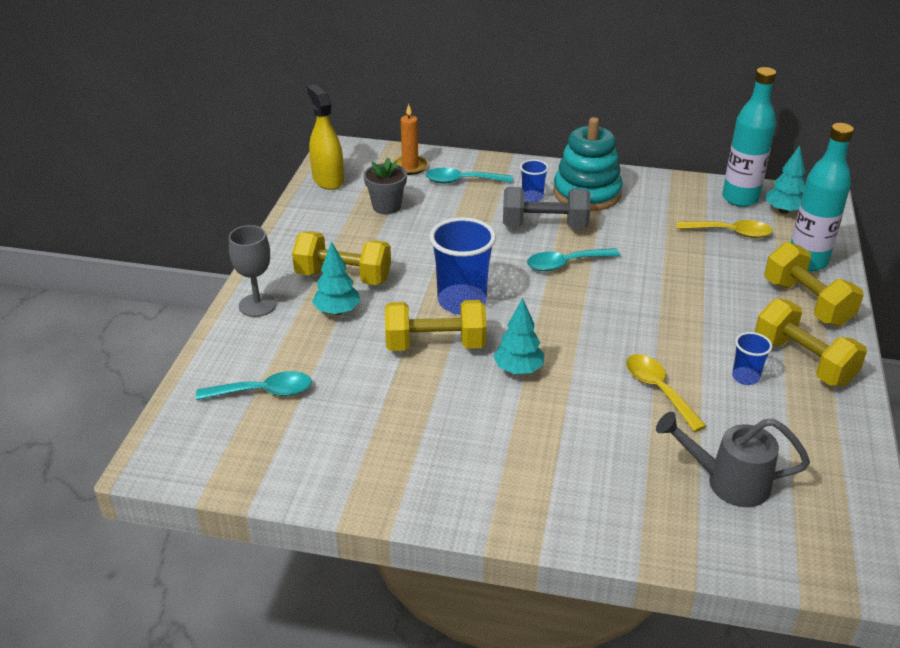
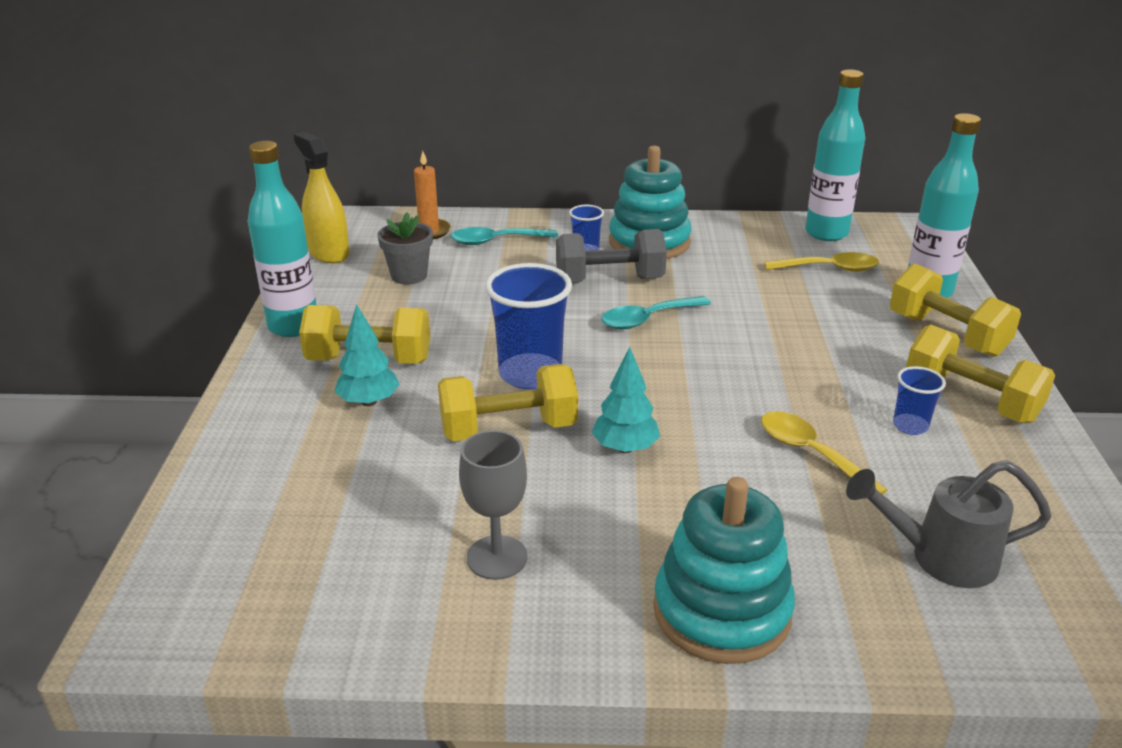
camera: 10 degrees left, 5 degrees down
turquoise spoon [196,371,312,400] -> none
grey goblet [229,225,276,317] -> grey goblet moved to [459,430,528,580]
turquoise tree [766,145,805,214] -> none
none -> turquoise bottle [248,141,317,337]
none -> turquoise stacking toy [653,477,795,664]

